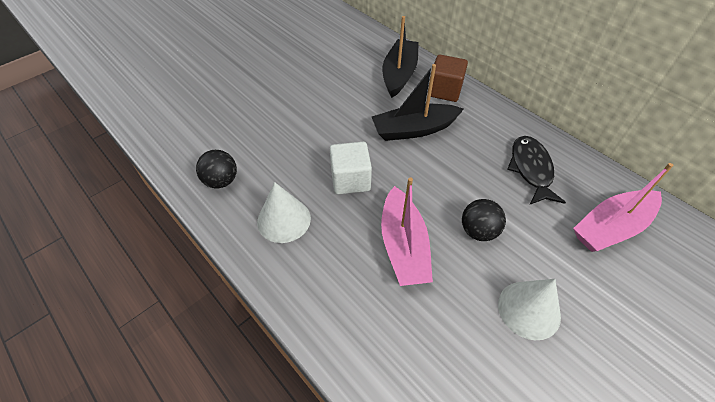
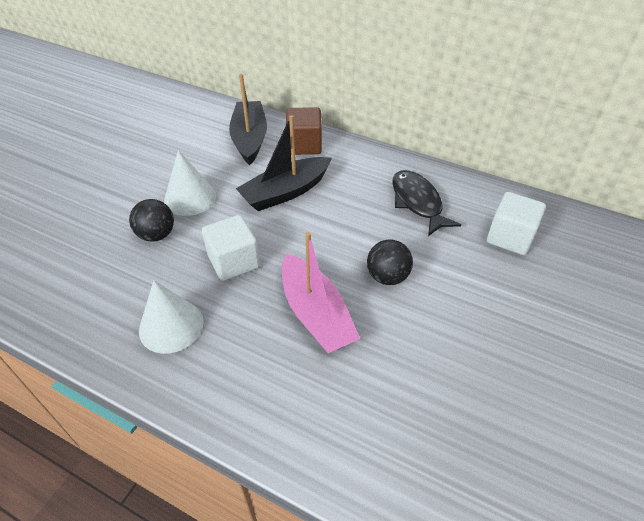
camera: 20 degrees left, 5 degrees down
black ball [196,150,237,188] -> black ball moved to [129,199,174,242]
white cone [498,279,561,340] -> white cone moved to [164,150,216,216]
pink boat [573,163,673,252] -> white cube [487,192,546,255]

